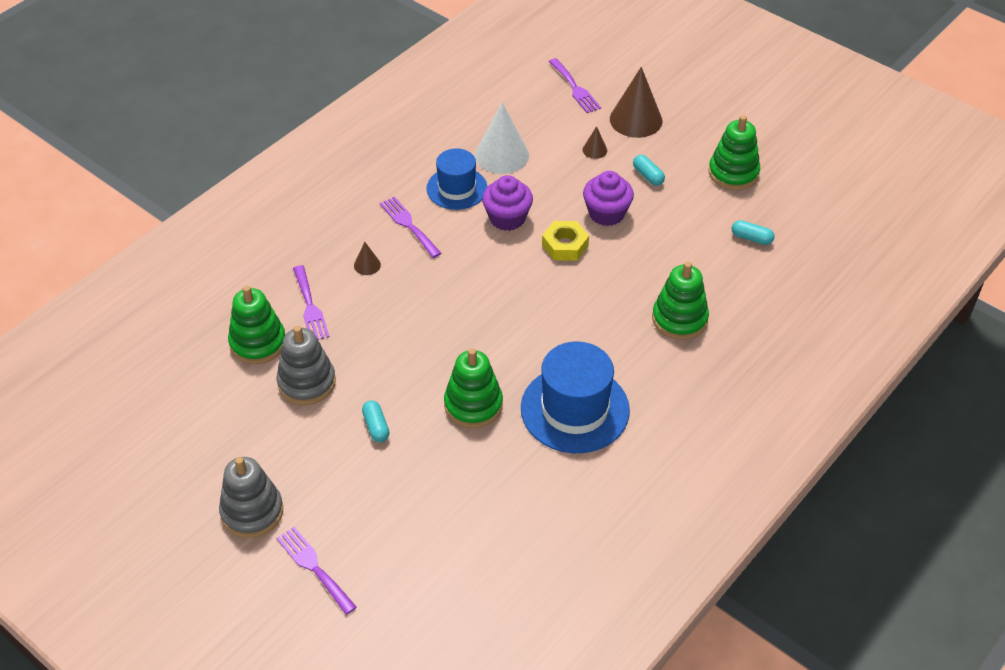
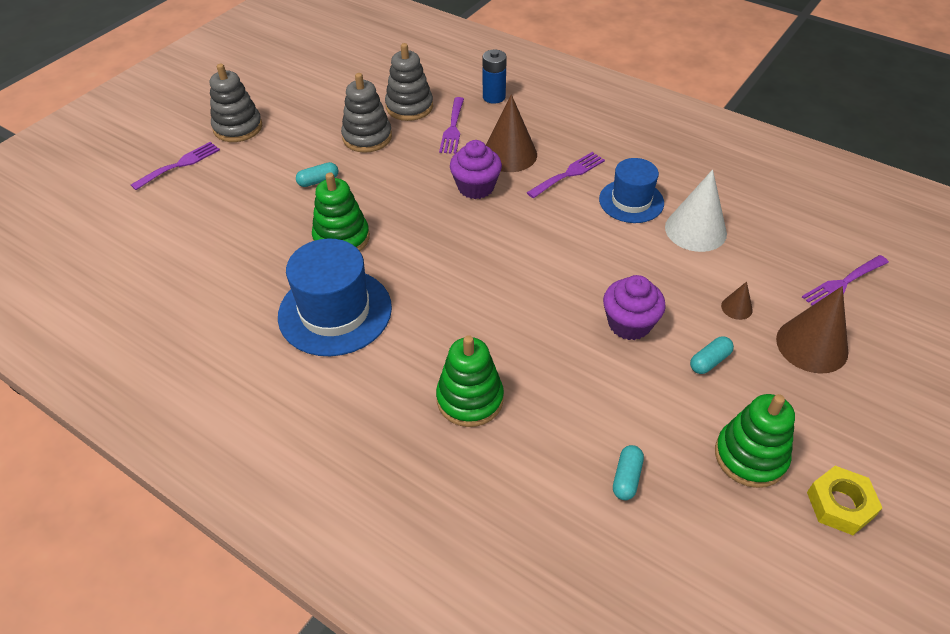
camera: 85 degrees right, 0 degrees up
green stacking toy [228,286,285,364] -> grey stacking toy [385,43,433,121]
purple fork [293,265,329,340] -> purple fork turned 60 degrees counterclockwise [439,97,464,154]
brown cone [354,242,381,275] -> brown cone [486,94,537,172], size x2.17
purple cupcake [482,175,533,231] -> purple cupcake moved to [450,140,502,199]
yellow nut [542,221,589,261] -> yellow nut moved to [807,466,882,535]
none -> blue battery [483,50,507,104]

